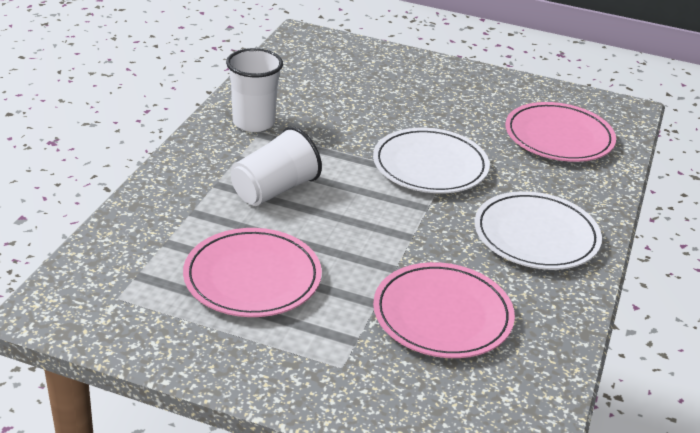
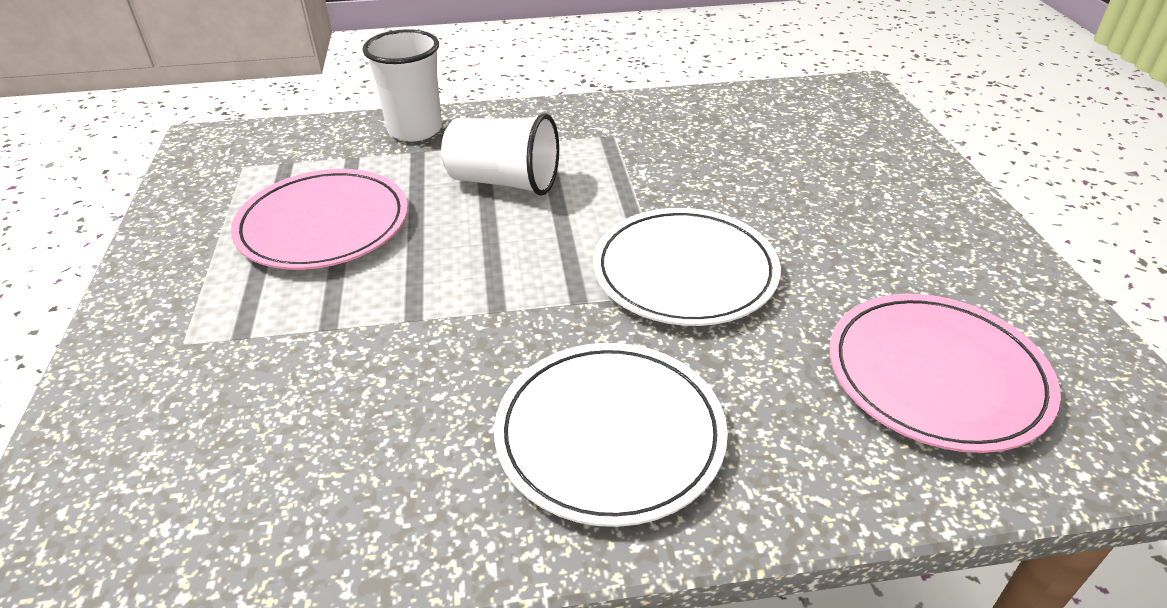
camera: 65 degrees right, 5 degrees up
white cup [226,48,283,132] -> white cup moved to [362,29,442,142]
pink plate [373,262,515,358] -> none

